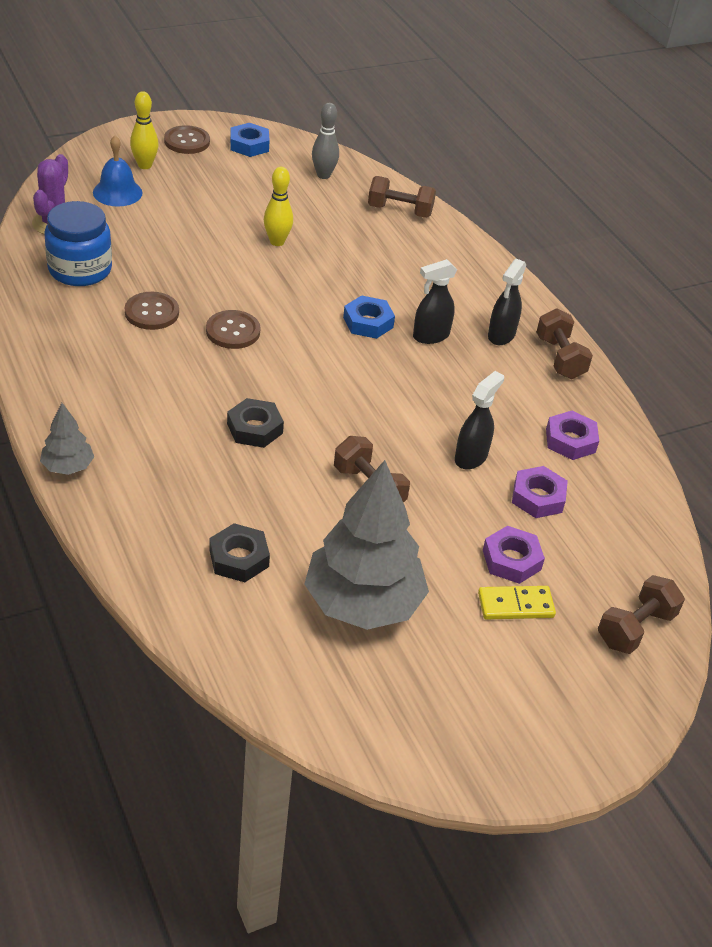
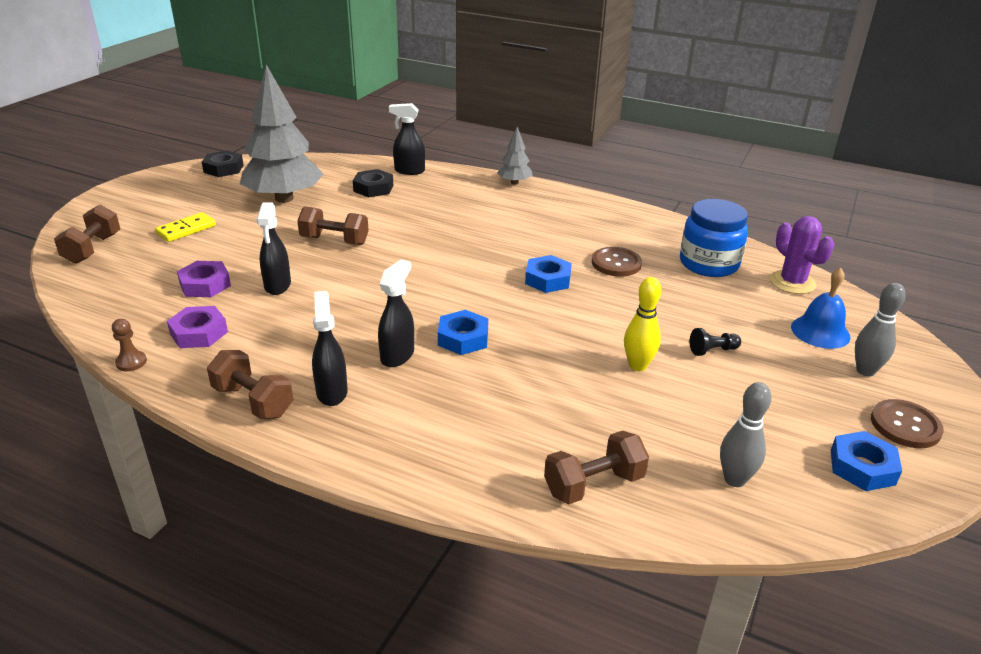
camera: 145 degrees right, 10 degrees down
yellow bowling pin [130,91,159,169] -> grey bowling pin [855,283,906,377]
brown button [206,310,260,349] -> blue nut [525,255,572,293]
black nut [227,398,284,448] -> black nut moved to [202,150,243,177]
purple nut [483,526,545,584] -> none
none -> brown pawn [112,319,147,372]
none -> black spray bottle [389,103,425,175]
none -> black pawn [690,328,741,356]

